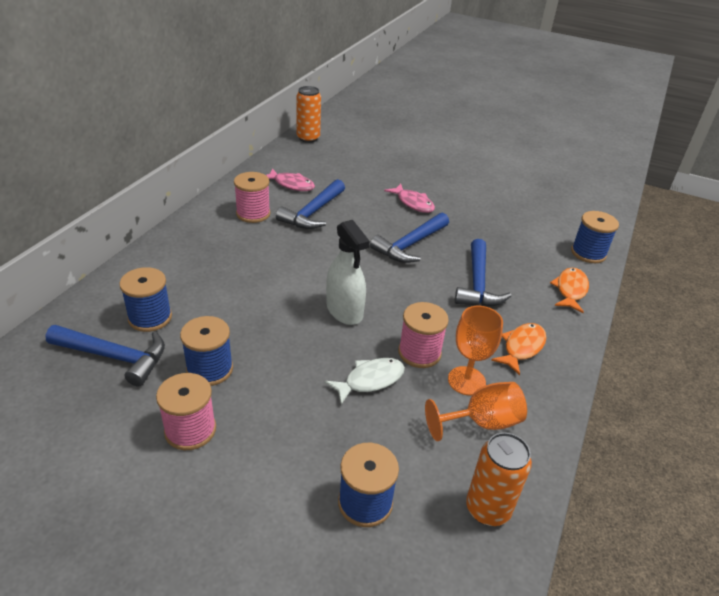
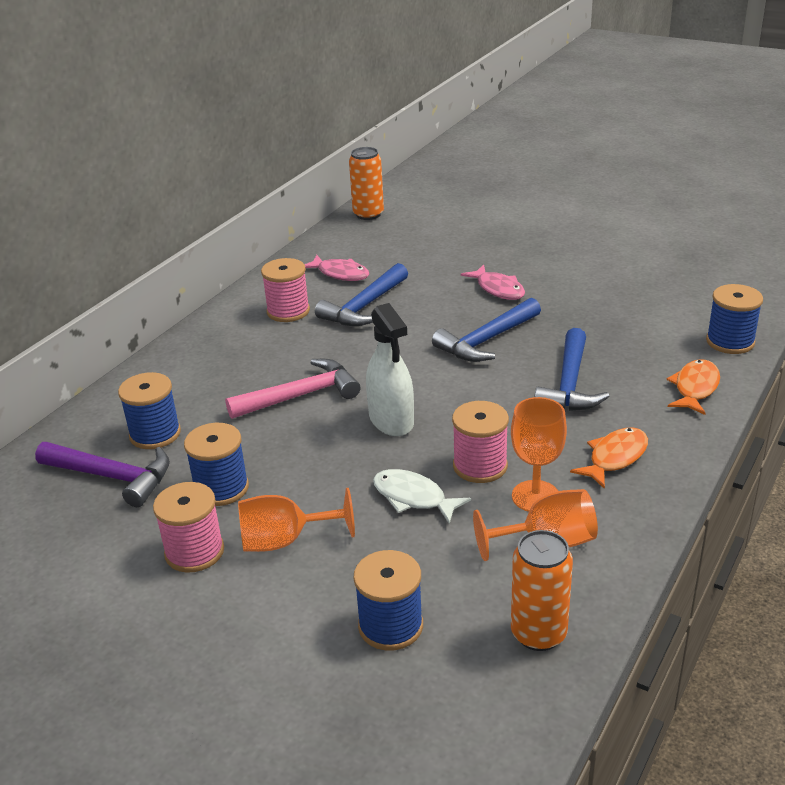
camera: 10 degrees right, 5 degrees down
blue hammer [46,325,165,387] -> purple hammer [35,442,170,507]
white fish [325,358,405,405] -> white fish turned 120 degrees counterclockwise [373,469,471,524]
none -> pink hammer [225,359,360,419]
none -> orange goblet [238,488,355,552]

